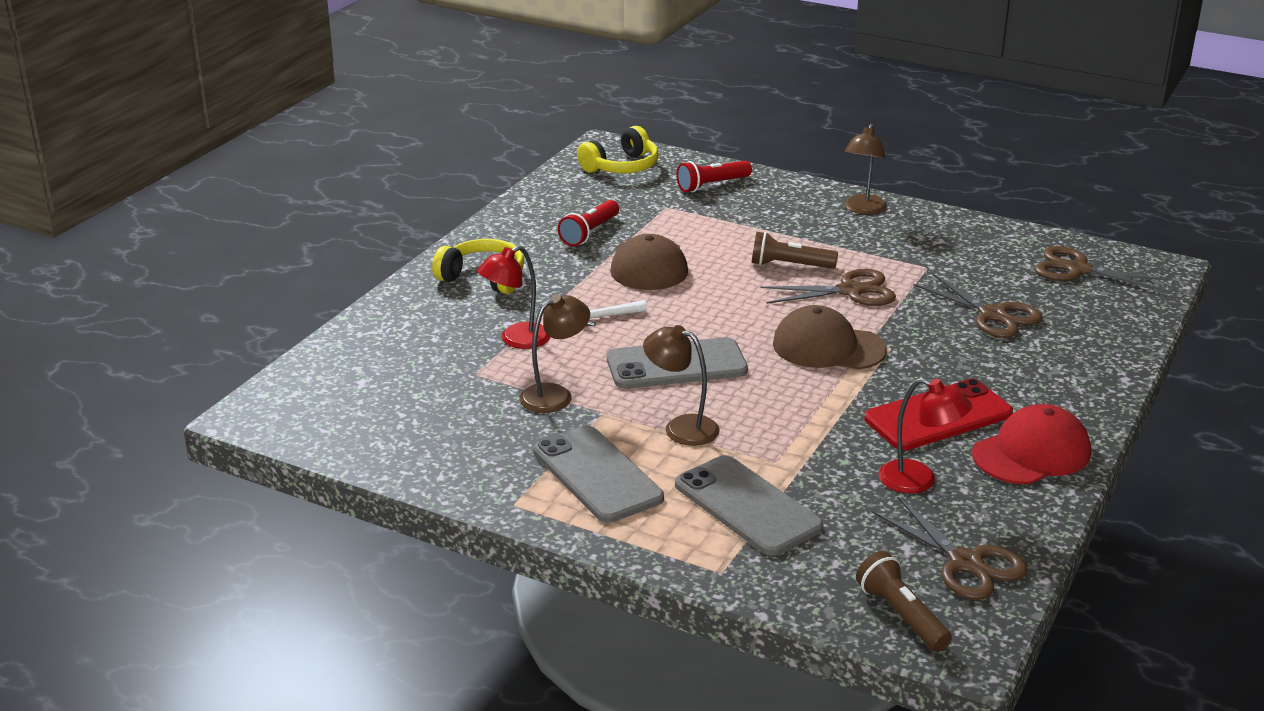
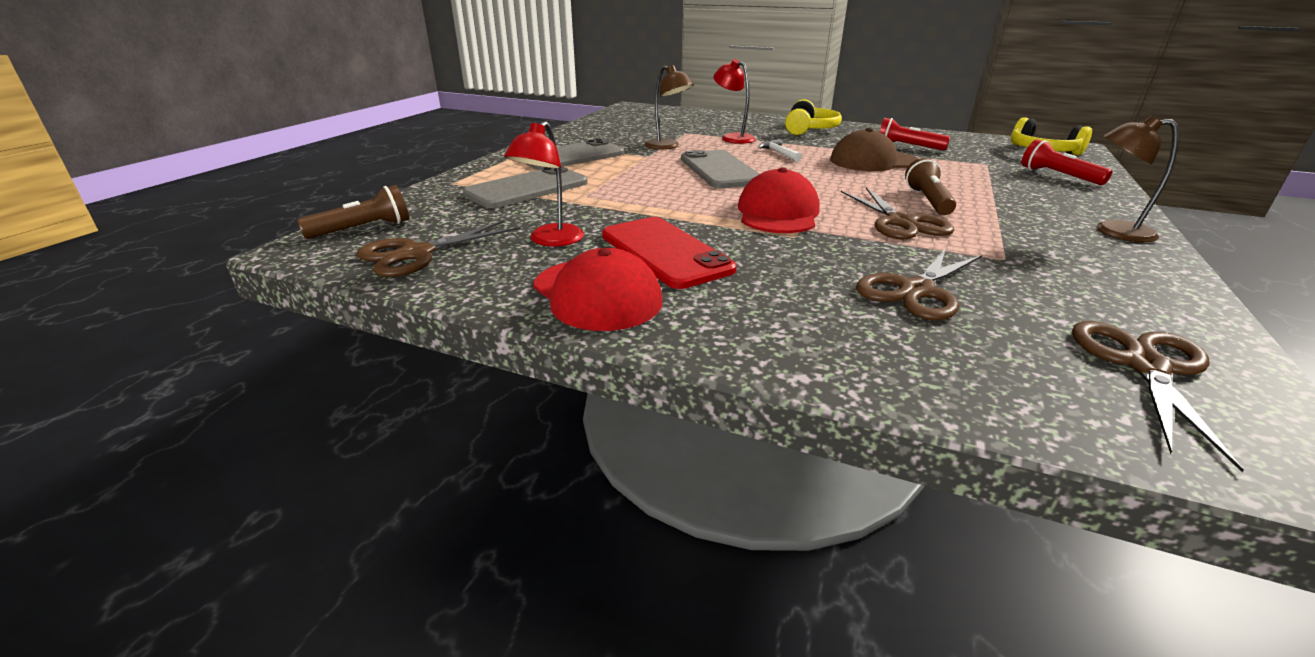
camera: 85 degrees right, 0 degrees up
brown lamp [643,325,720,446] -> none
brown cap [773,305,887,370] -> red cap [738,167,820,233]

